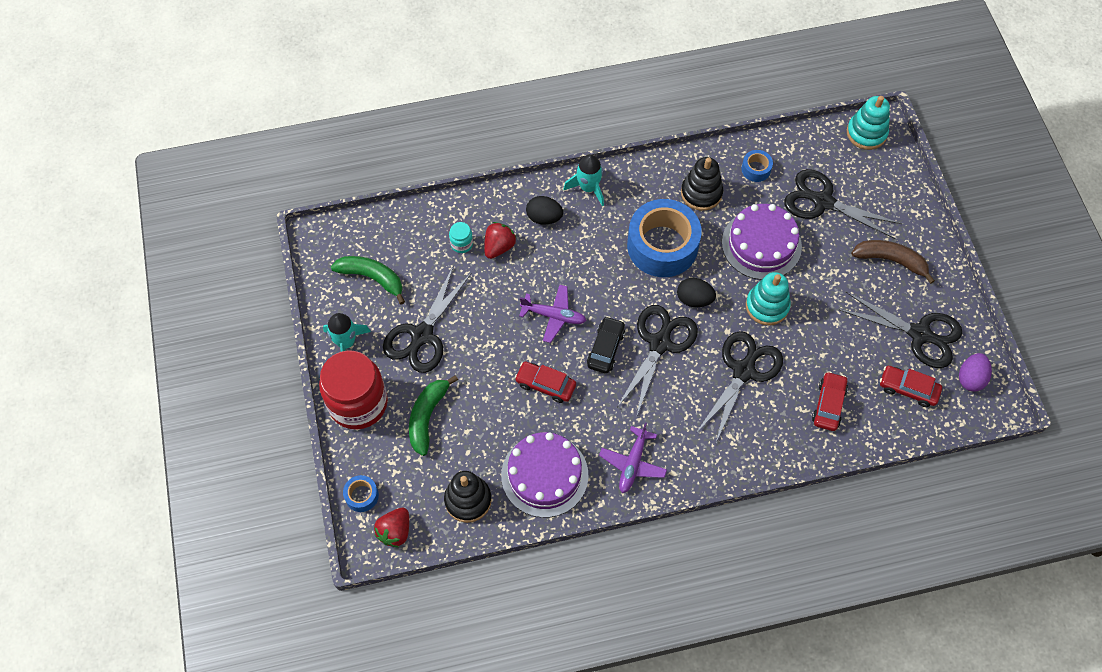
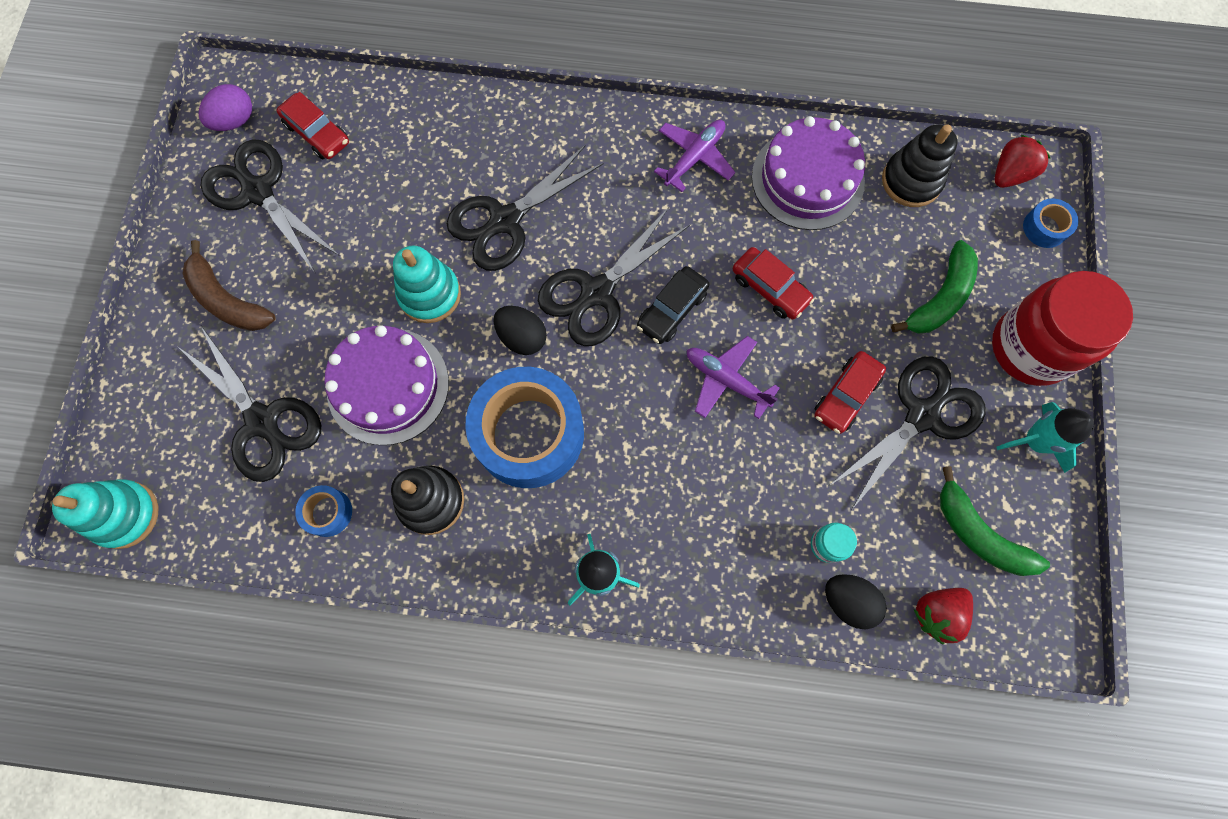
camera: 160 degrees left, 10 degrees up
red strawberry [484,222,517,259] -> red strawberry moved to [914,588,973,645]
black egg [526,196,563,224] -> black egg moved to [825,574,887,630]
red car [812,371,848,431] -> red car moved to [814,351,886,434]

